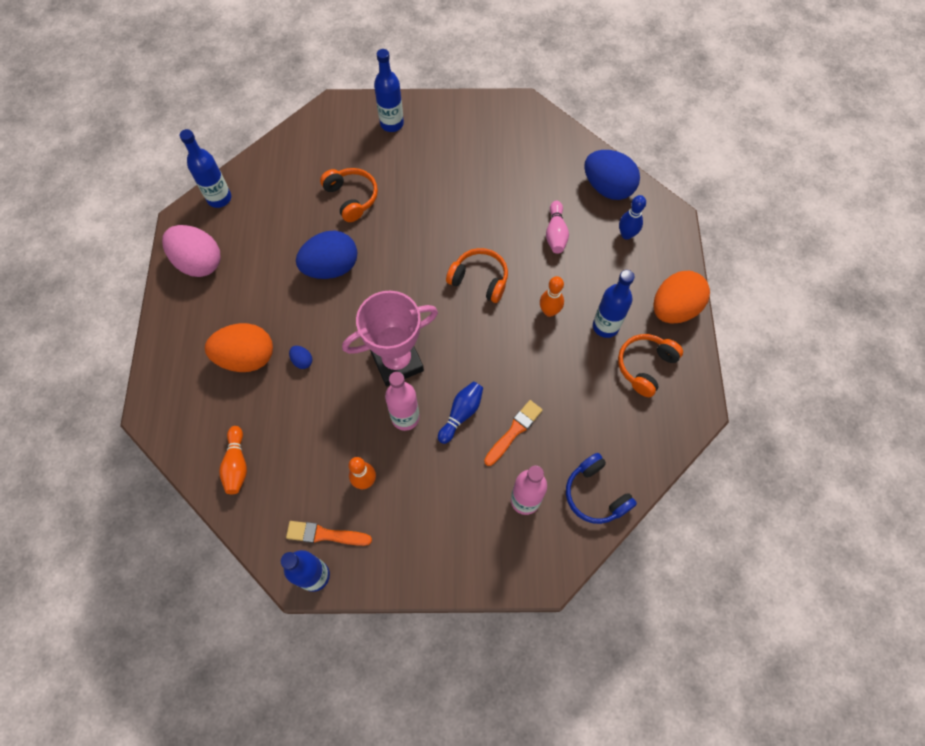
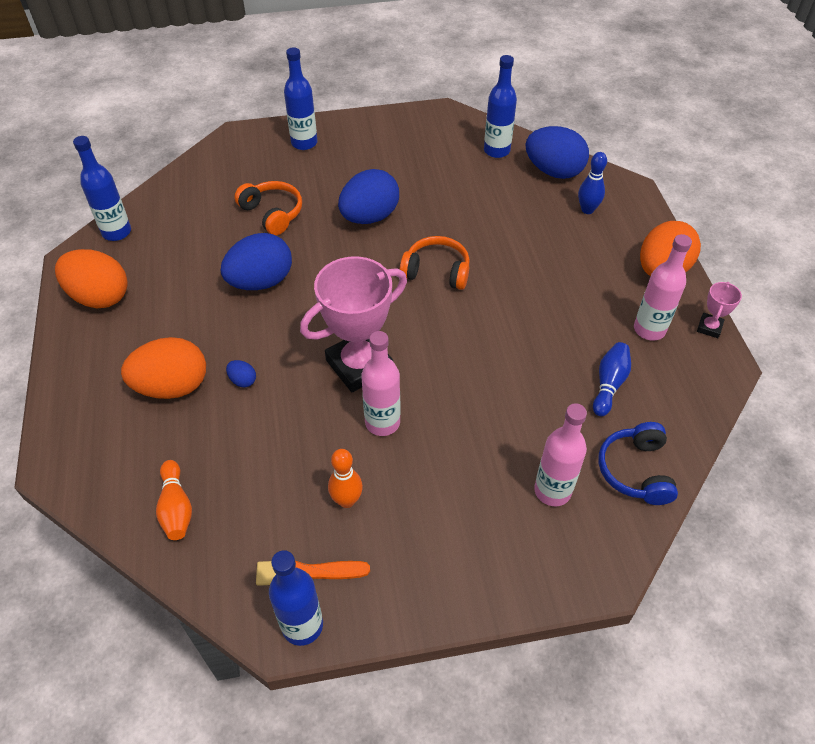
camera: 10 degrees left, 15 degrees down
pink egg [162,225,221,277] -> orange egg [55,249,128,309]
blue bowling pin [438,382,483,444] -> blue bowling pin moved to [593,342,631,416]
orange brush [484,400,543,466] -> none
orange bowling pin [540,276,564,317] -> none
pink bowling pin [546,201,569,254] -> none
blue headphones [566,453,637,524] -> blue headphones turned 45 degrees clockwise [598,422,678,505]
blue bottle [593,270,635,338] -> blue bottle moved to [484,55,517,158]
orange headphones [618,334,683,397] -> pink bottle [634,234,692,341]
none -> blue egg [338,169,399,224]
none -> pink trophy [697,282,742,338]

